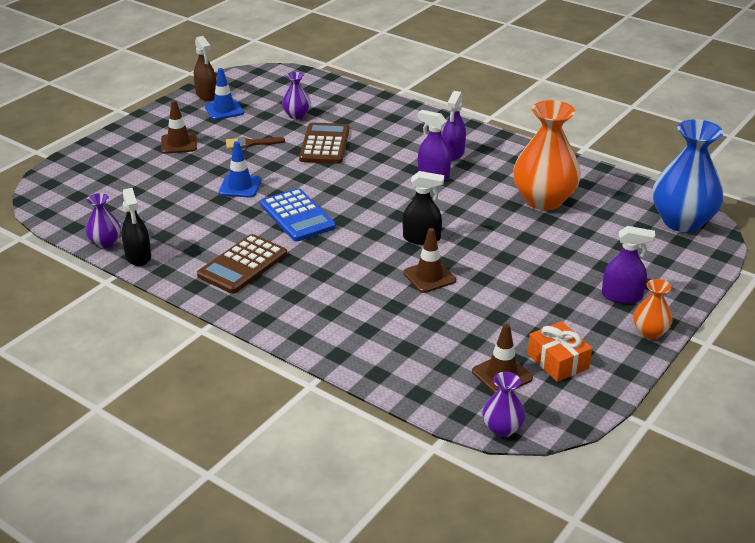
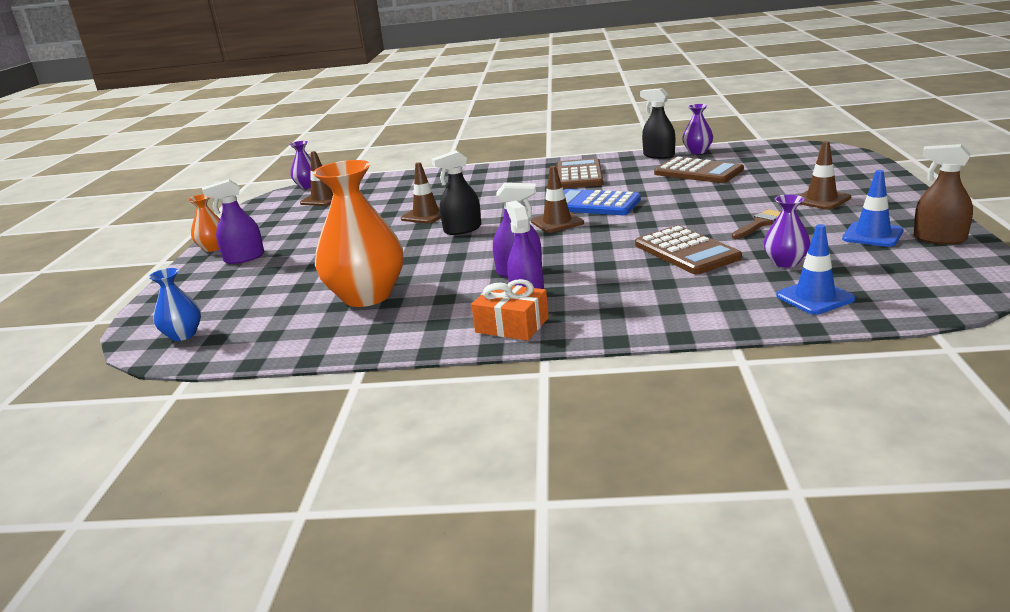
camera: 150 degrees right, 10 degrees down
blue traffic cone [219,141,262,198] -> blue traffic cone moved to [776,224,855,315]
orange gift [528,321,592,382] -> orange gift moved to [471,279,549,341]
blue vase [652,119,724,232] -> blue vase [149,268,201,341], size x0.49
none -> brown traffic cone [531,166,584,233]
none -> brown calculator [654,157,744,183]

